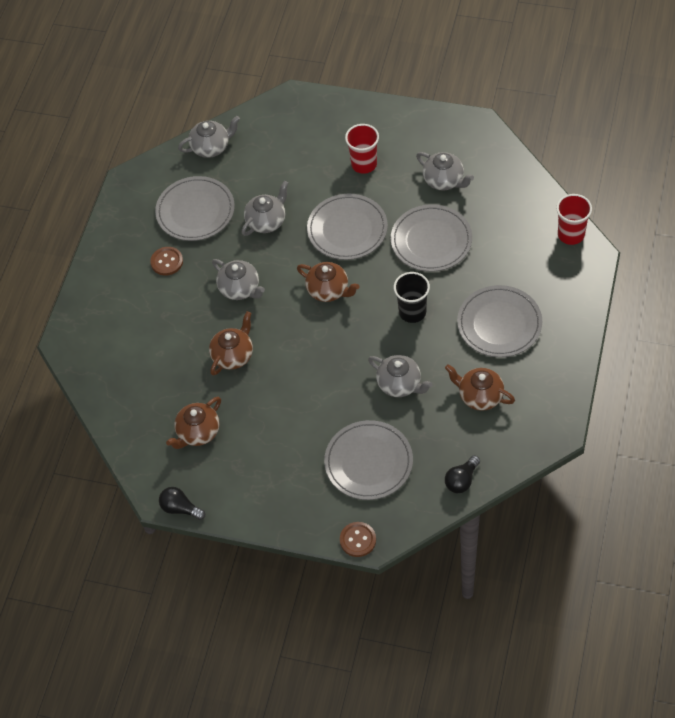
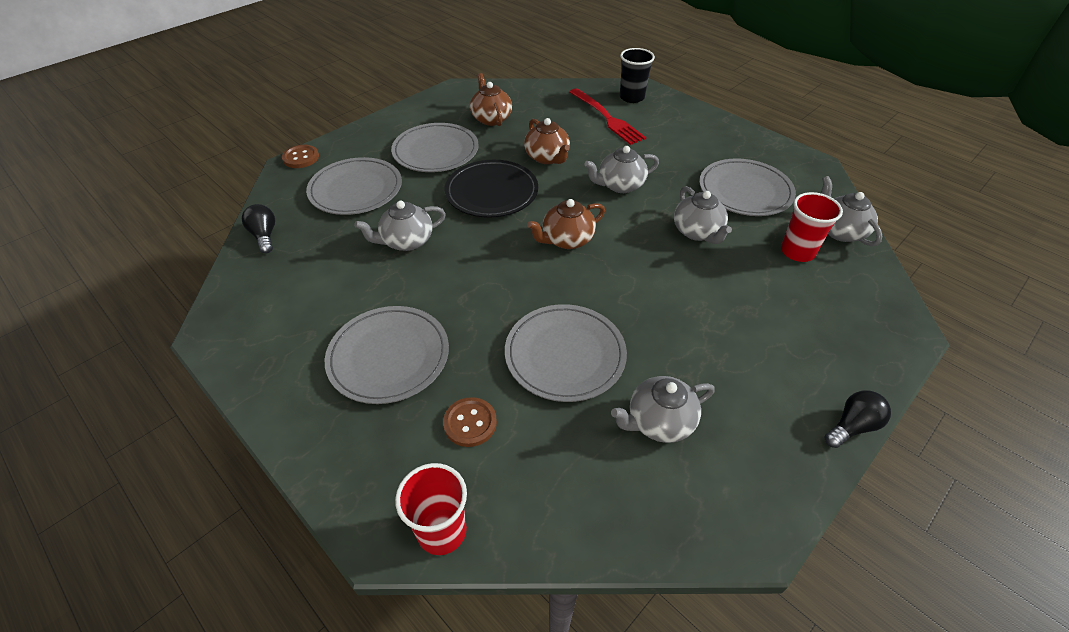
camera: 115 degrees right, 10 degrees down
brown button [150,247,183,276] -> brown button moved to [443,397,497,447]
black light bulb [159,487,205,520] -> black light bulb moved to [825,390,891,448]
grey teapot [178,116,240,158] -> grey teapot turned 150 degrees clockwise [821,176,882,246]
grey plate [307,194,388,260] -> grey plate moved to [391,123,479,172]
red cup [345,124,379,174] -> red cup moved to [781,192,843,262]
black cup [394,272,430,323] -> black cup moved to [620,48,655,103]
brown teapot [445,364,515,411] -> none
none -> black plate [444,160,538,218]
none -> red fork [570,88,646,145]

